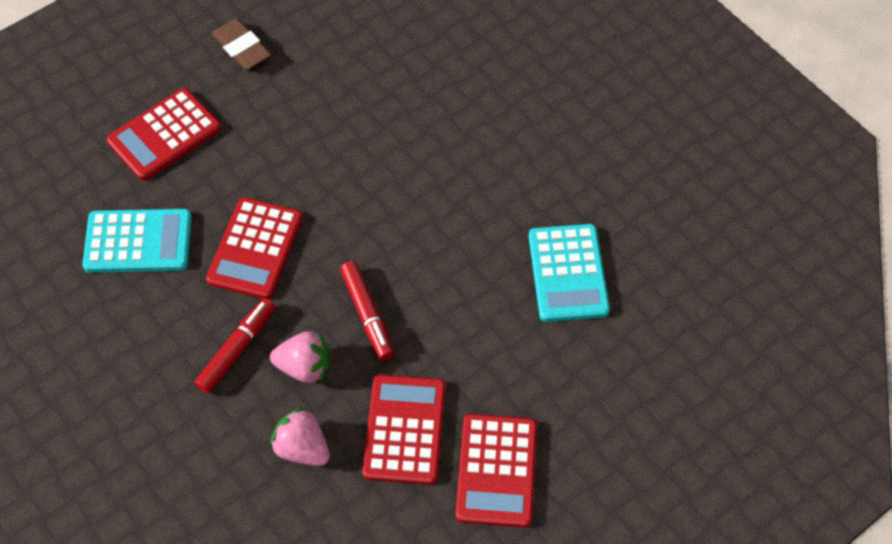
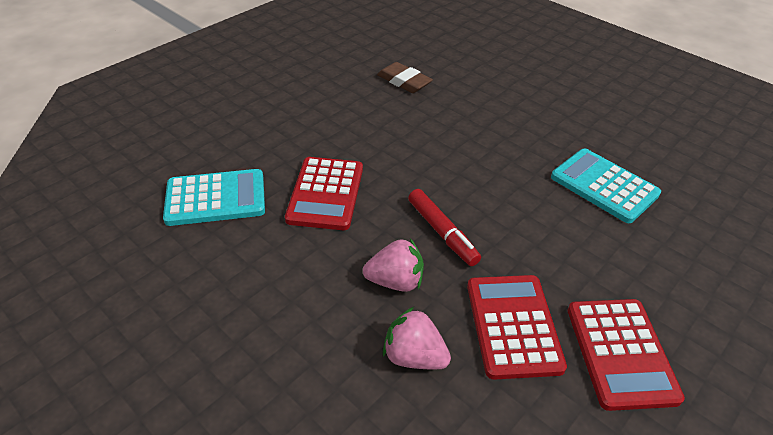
camera: 10 degrees left, 15 degrees down
red calculator [107,88,221,181] -> none
red marker [194,298,275,394] -> none
brown eraser [212,19,271,70] -> brown eraser moved to [377,62,433,93]
turquoise calculator [529,224,610,322] -> turquoise calculator turned 150 degrees clockwise [551,148,661,223]

